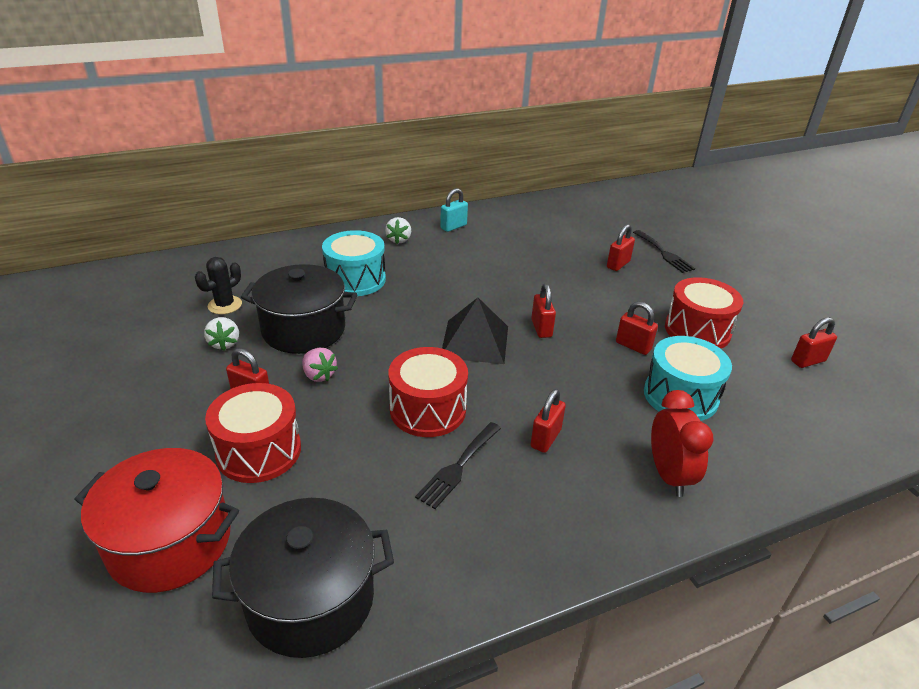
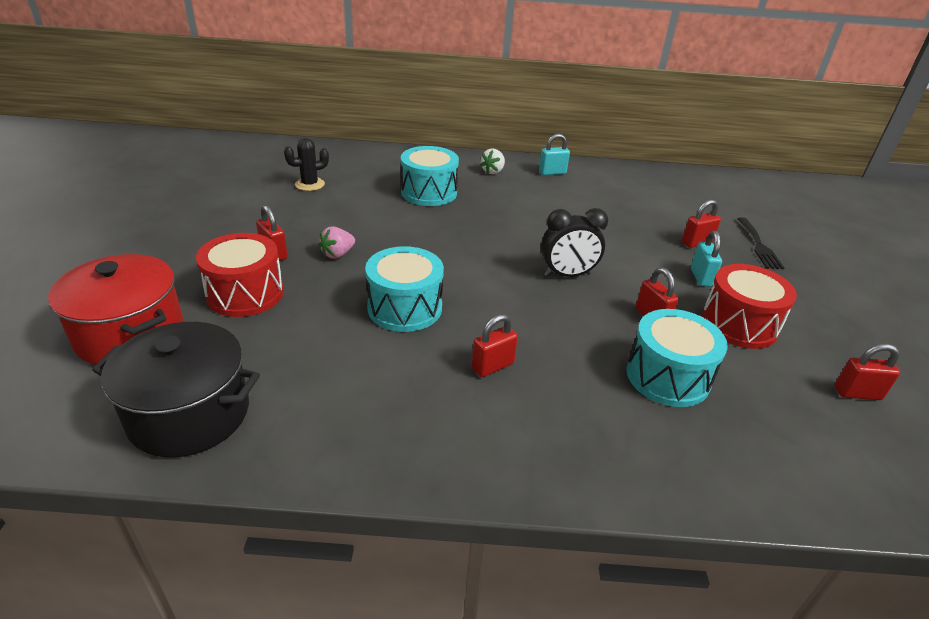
camera: 25 degrees right, 0 degrees up
white strawberry [204,317,239,351] -> none
black pot [241,264,358,354] -> none
pink strawberry [302,348,338,382] -> pink strawberry turned 60 degrees clockwise [319,226,355,259]
red drum [388,347,468,437] -> turquoise drum [365,246,444,332]
black fork [415,422,501,509] -> none
black pyramid [442,298,508,364] -> none
red padlock [531,284,556,338] -> black clock [541,208,608,277]
red clock [651,390,713,497] -> none
none -> turquoise padlock [691,231,722,287]

